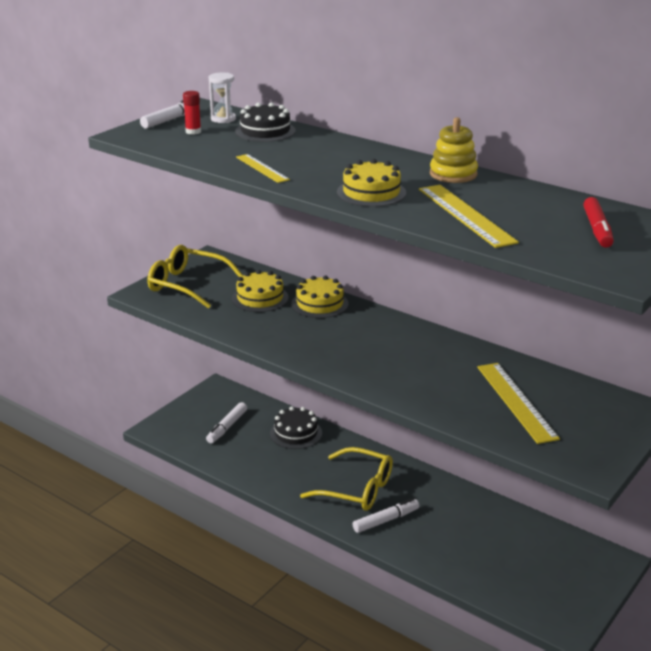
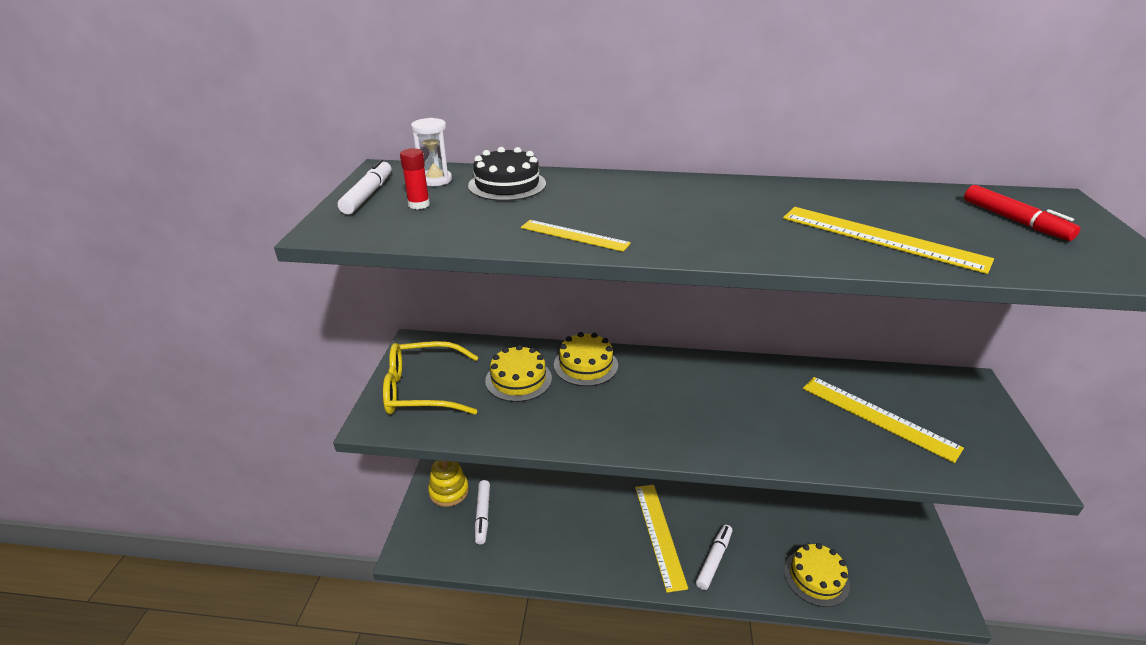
camera: 30 degrees left, 5 degrees up
black cake [270,406,322,449] -> none
yellow glasses [300,447,393,511] -> yellow ruler [635,485,688,593]
yellow cake [337,159,406,207] -> yellow cake moved to [784,543,850,607]
yellow stacking toy [430,117,478,183] -> yellow stacking toy moved to [428,460,469,507]

